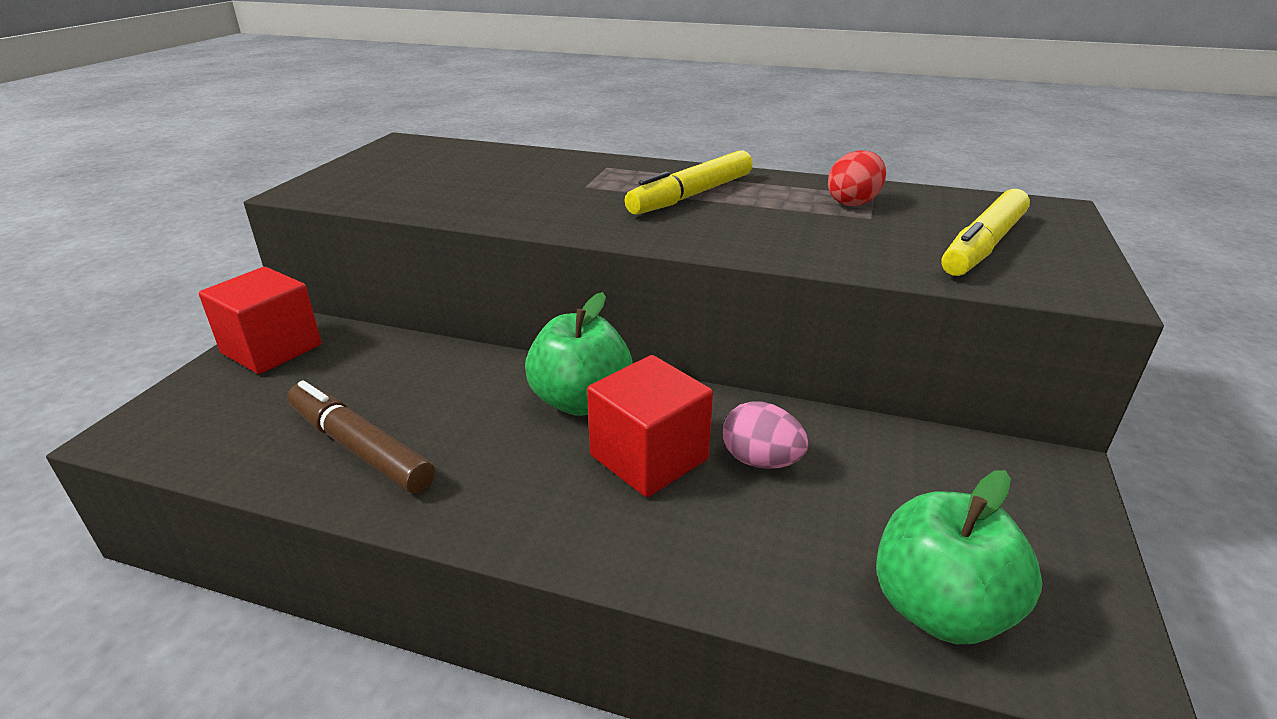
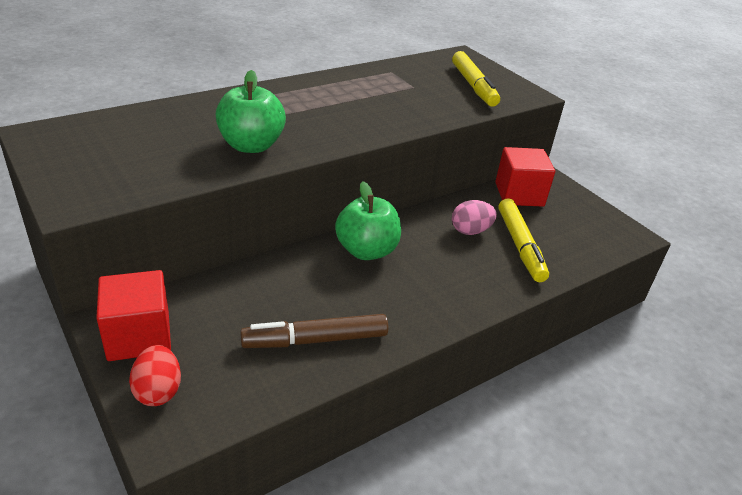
camera: 55 degrees left, 5 degrees up
red cube [587,355,713,497] -> red cube moved to [495,147,555,207]
yellow marker [624,150,753,215] -> yellow marker moved to [498,198,549,282]
red egg [828,150,886,206] -> red egg moved to [129,345,181,406]
green apple [876,470,1042,644] -> green apple moved to [216,70,286,153]

